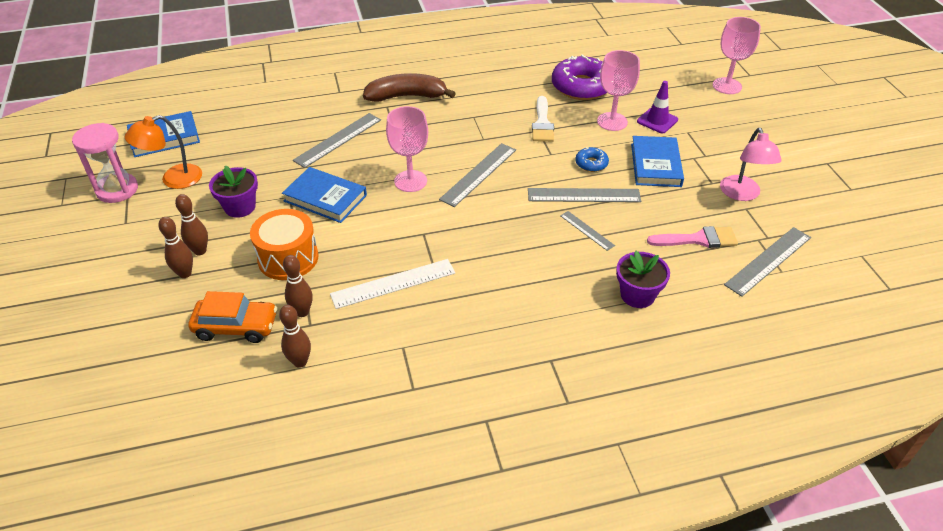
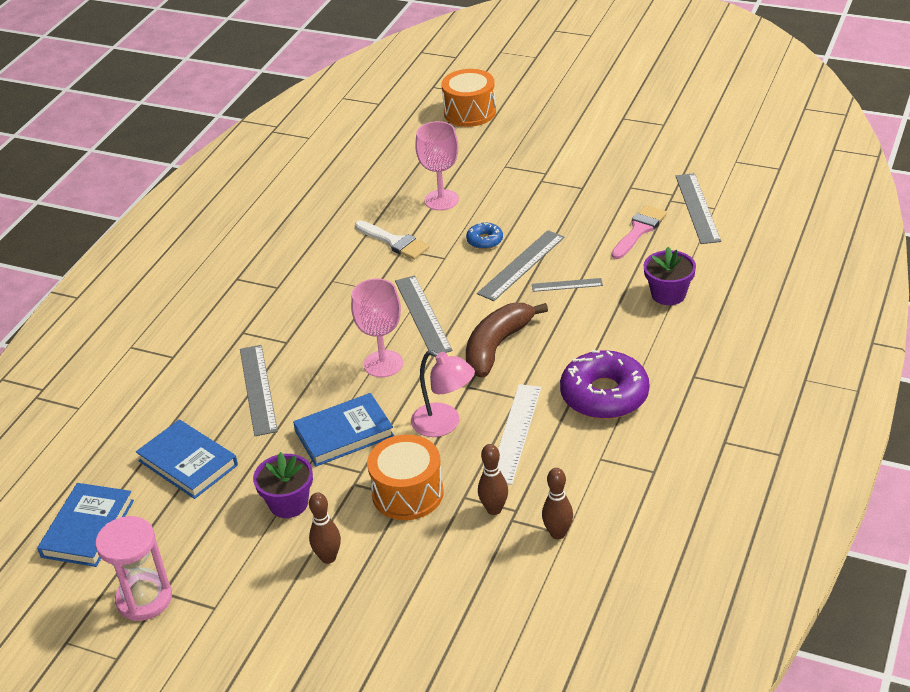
camera: 50 degrees left, 5 degrees down
orange lamp [125,115,202,189] -> none
brown bowling pin [159,217,193,278] -> none
orange car [188,291,277,343] -> none
brown banana [363,73,456,102] -> brown banana moved to [466,303,548,378]
purple donut [552,54,607,100] -> purple donut moved to [560,350,649,419]
blue book [631,136,684,187] -> blue book moved to [136,420,238,499]
purple traffic cone [637,81,678,133] -> none
pink goblet [713,17,761,94] -> orange drum [442,69,496,127]
pink lamp [720,128,782,201] -> pink lamp moved to [411,350,475,437]

